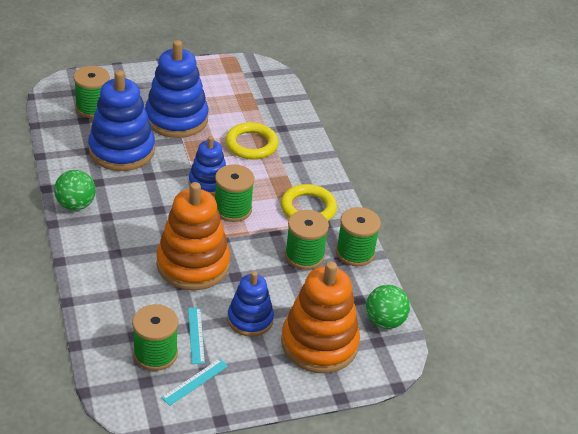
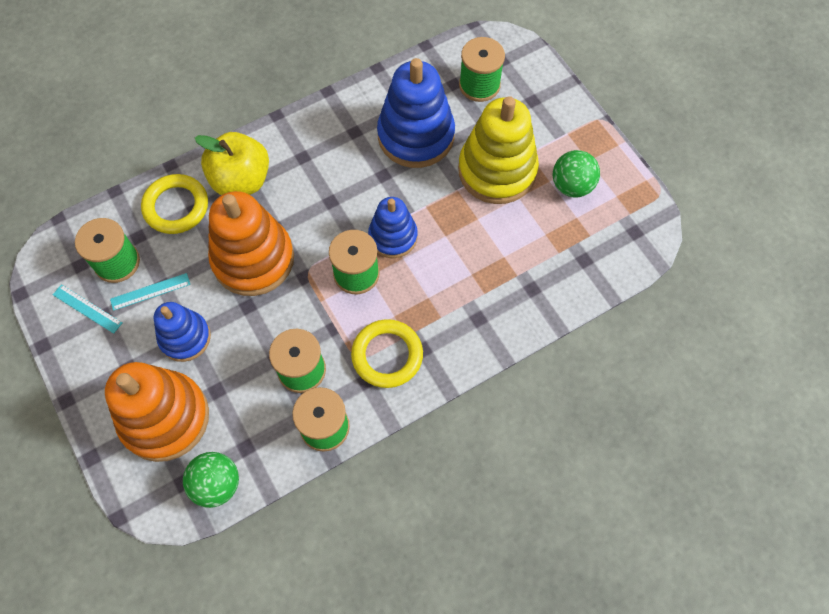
camera: 80 degrees right, 25 degrees up
green ball [54,170,96,210] -> green ball moved to [553,150,600,198]
blue stacking toy [145,40,209,138] -> yellow stacking toy [458,96,539,204]
yellow ring [225,122,278,160] -> yellow ring moved to [141,174,208,234]
none -> yellow apple [195,132,269,195]

